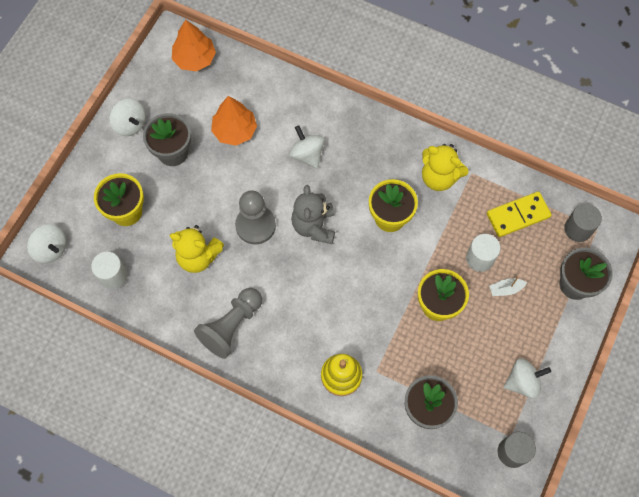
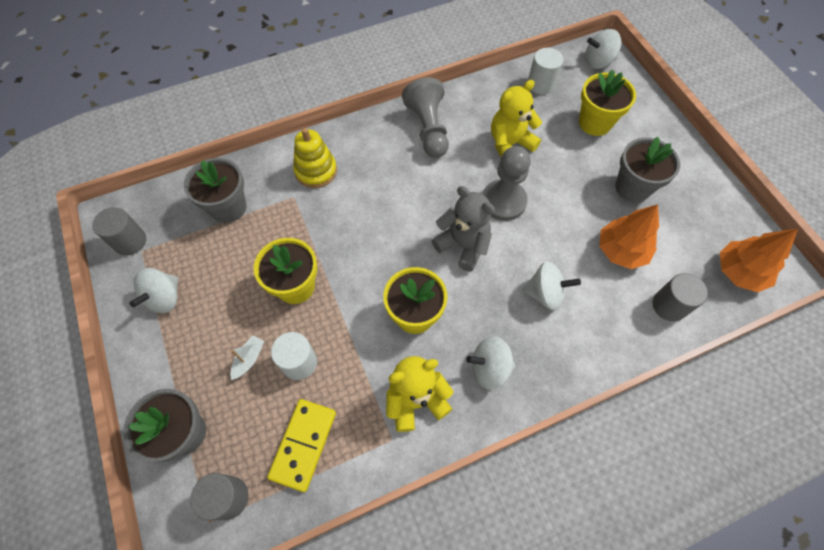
camera: 130 degrees right, 5 degrees down
white spinning top [109,99,146,136] -> white spinning top moved to [466,336,516,390]
none -> grey cylinder [652,273,708,322]

